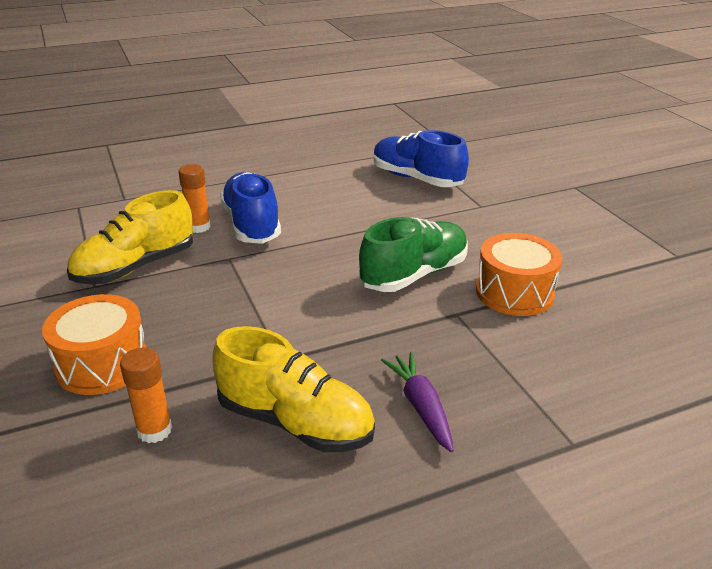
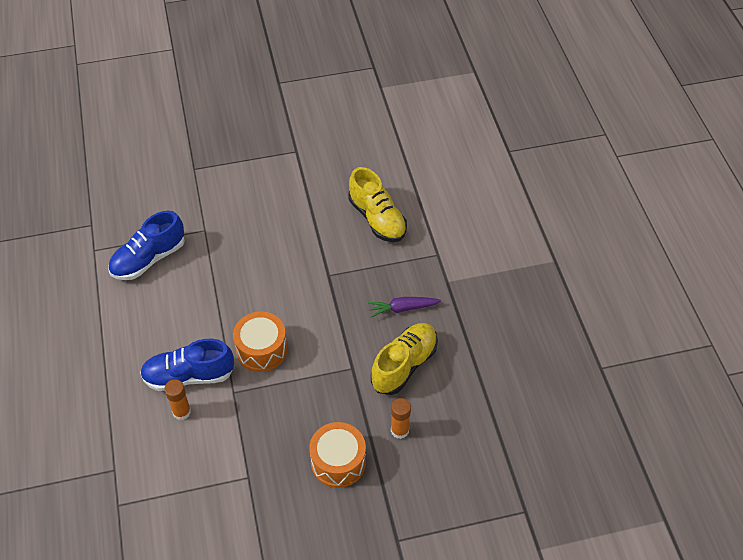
camera: 80 degrees left, 20 degrees up
yellow shoe [67,190,193,284] -> yellow shoe moved to [348,167,407,242]
green shoe [359,217,468,292] -> none
orange drum [476,233,563,316] -> orange drum moved to [233,311,288,372]

